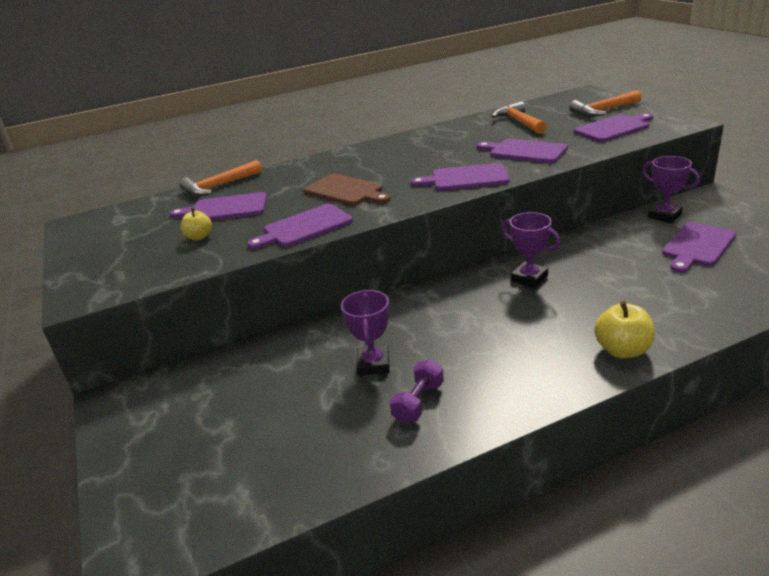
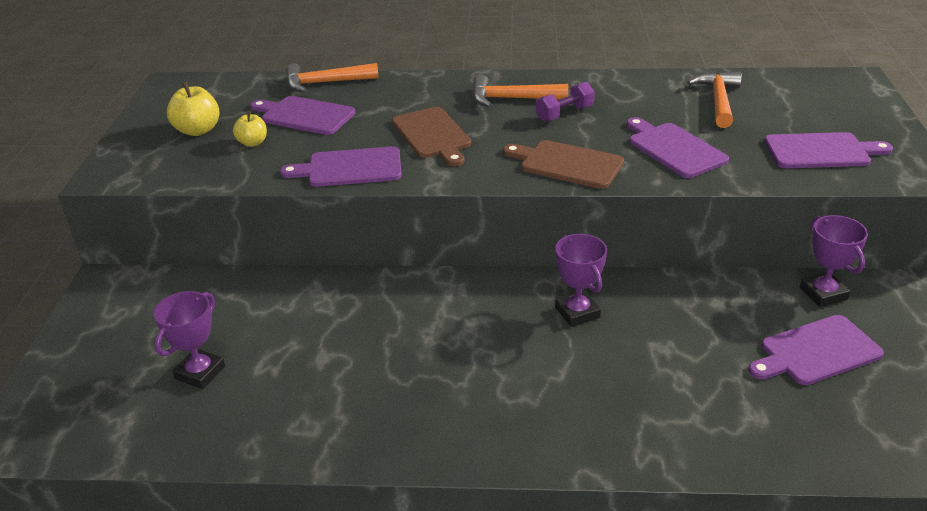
camera: 25 degrees right, 5 degrees up
purple trophy [341,290,390,376] -> purple trophy moved to [153,291,225,389]
purple dumbbell [390,359,444,424] -> purple dumbbell moved to [536,82,595,122]
purple cutting board [411,163,510,191] -> brown cutting board [503,140,624,189]
orange hammer [569,90,642,116] -> orange hammer moved to [473,75,568,107]
yellow apple [594,301,655,358] -> yellow apple moved to [167,82,220,136]

